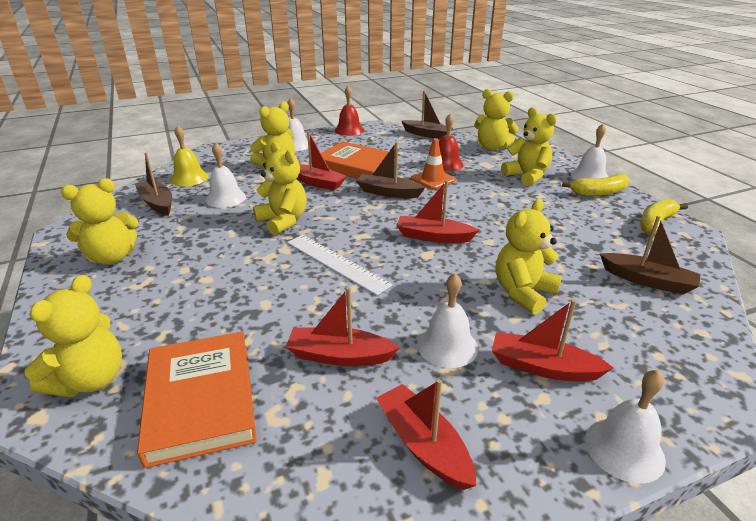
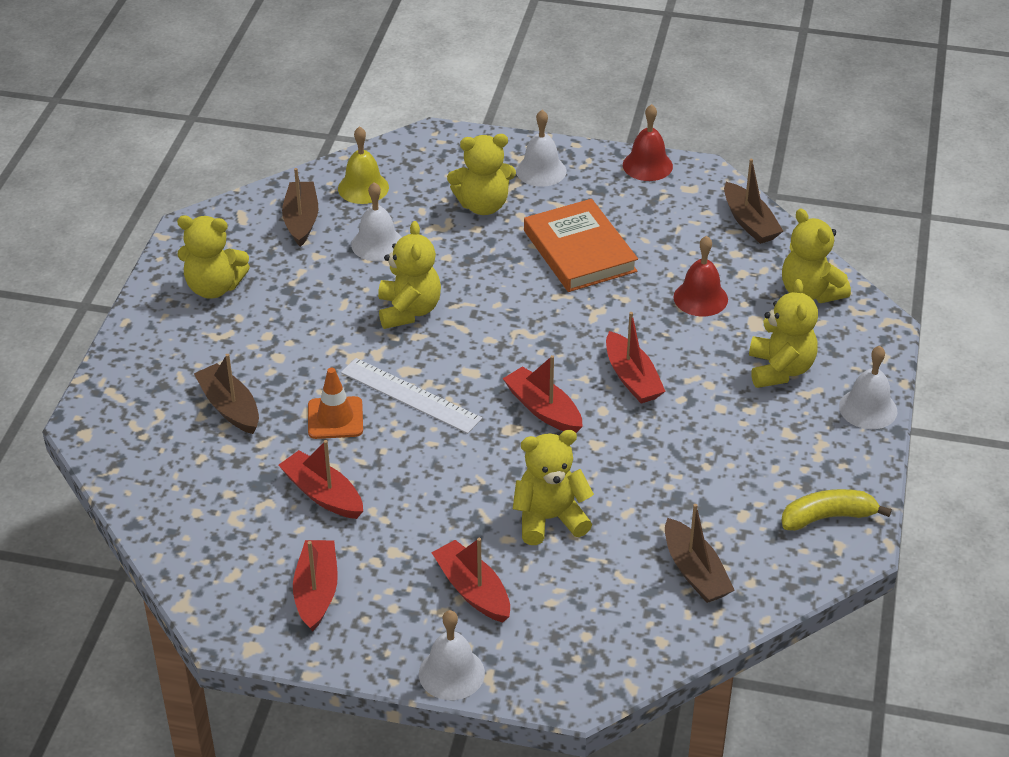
camera: 35 degrees right, 10 degrees up
yellow teddy bear [25,275,122,397] -> none
orange book [137,332,257,468] -> none
white ruler [287,235,393,295] -> white ruler turned 45 degrees counterclockwise [341,358,482,434]
red boat [297,131,347,191] -> red boat moved to [606,312,666,404]
brown boat [356,142,425,198] -> brown boat moved to [194,354,259,434]
orange traffic cone [411,138,456,189] -> orange traffic cone moved to [308,368,363,439]
white bell [417,273,478,368] -> none
yellow banana [562,174,629,196] -> none

